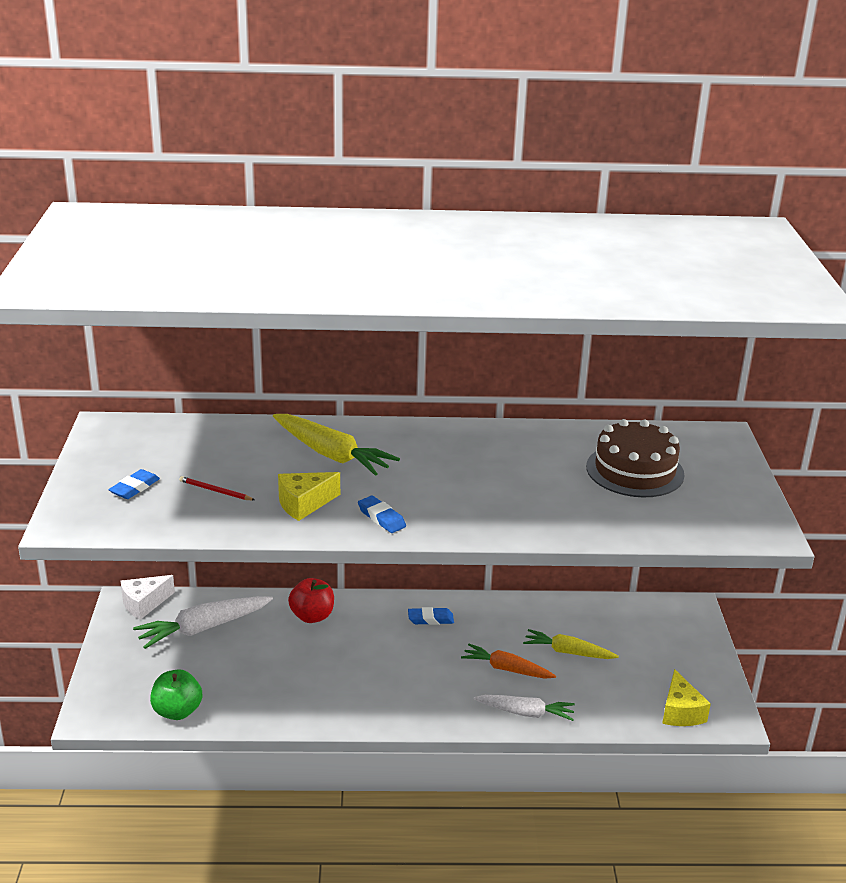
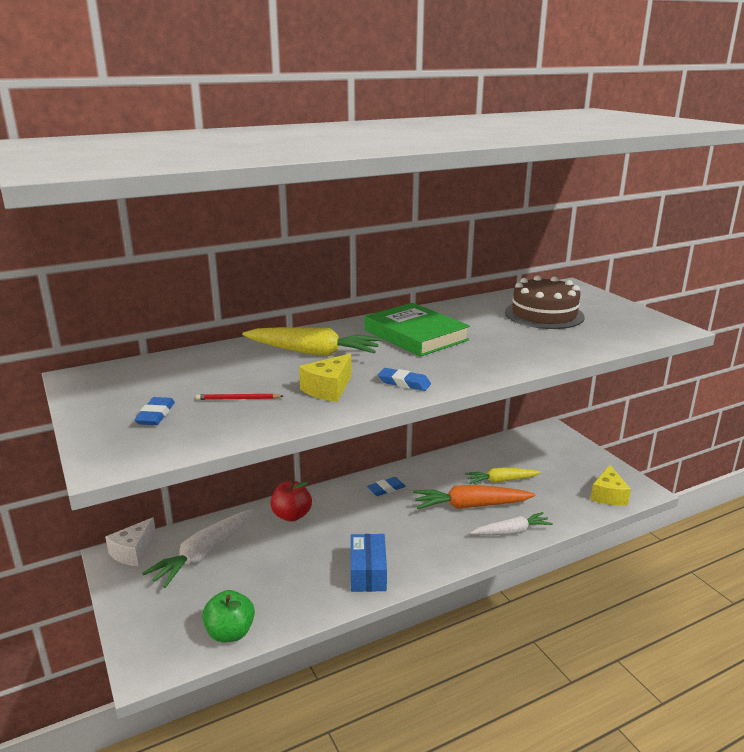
camera: 25 degrees left, 5 degrees down
orange carrot [461,643,556,679] -> orange carrot [413,485,535,509], size x1.51
yellow cheese [662,669,711,726] -> yellow cheese turned 45 degrees clockwise [590,465,631,506]
none -> blue box [351,534,387,592]
none -> green book [364,303,470,357]

